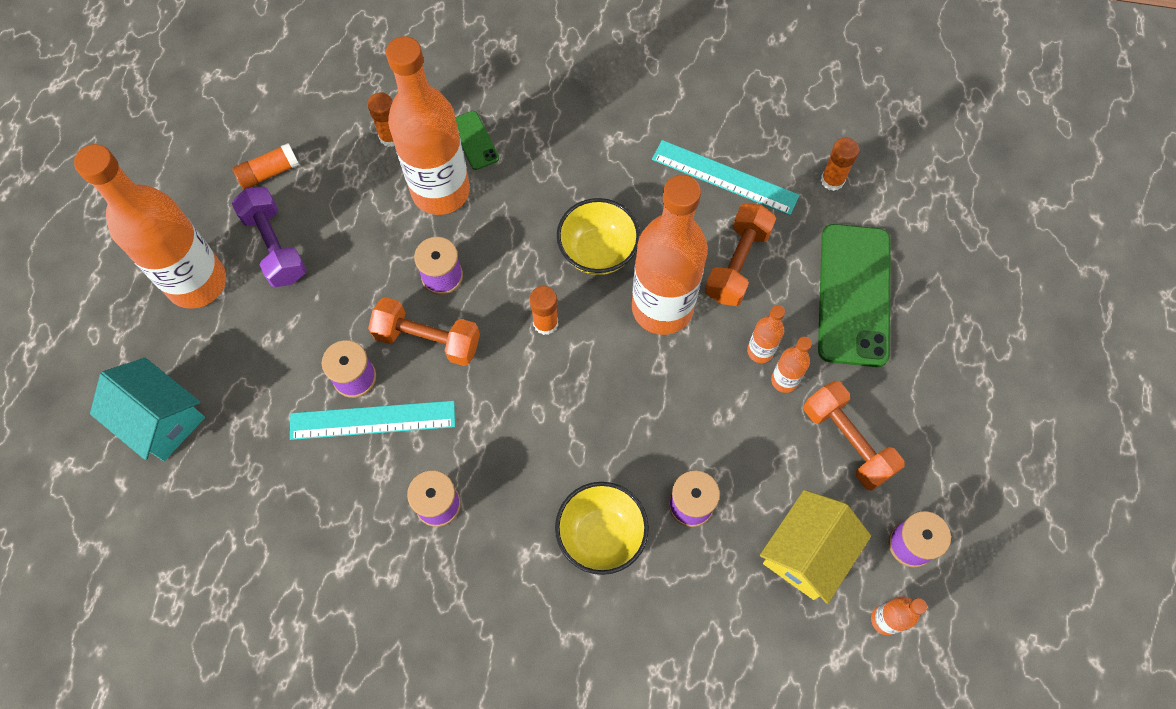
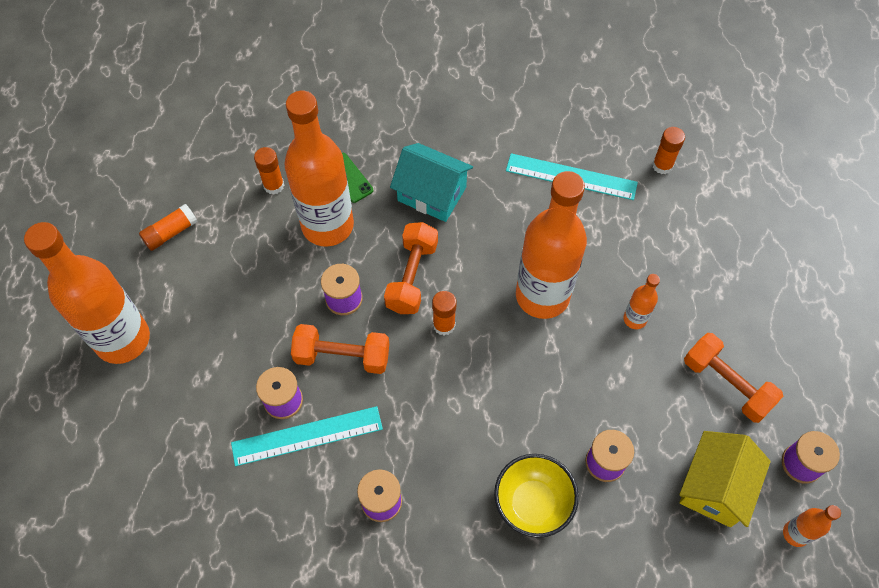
camera: 10 degrees left, 5 degrees down
turquoise house [90,358,205,461] -> turquoise house moved to [390,143,473,222]
purple dumbbell [232,187,307,287] -> none
yellow bowl [557,198,640,275] -> none
orange dumbbell [705,204,776,306] -> orange dumbbell moved to [384,222,438,314]
orange bottle [771,337,812,393] -> none
green phone [818,224,891,367] -> none

